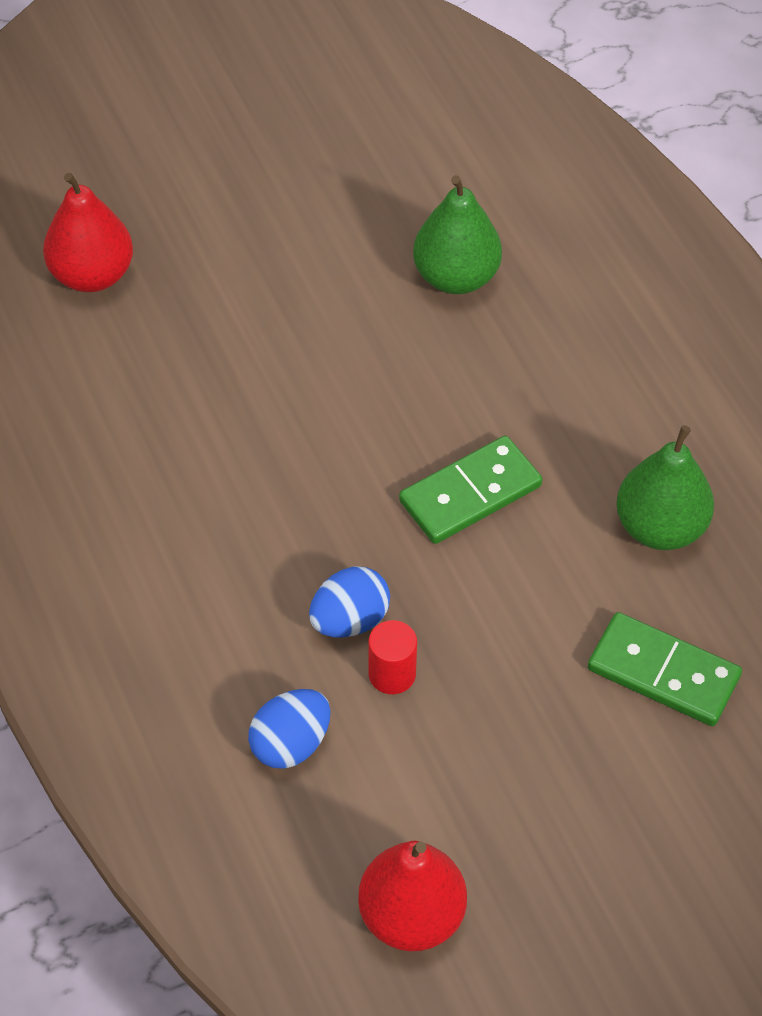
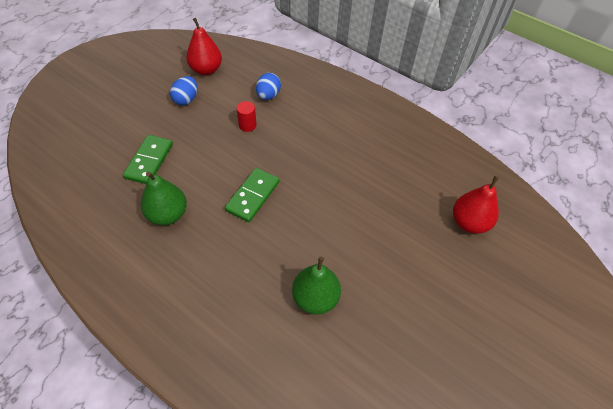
camera: 150 degrees right, 0 degrees up
blue egg [309,566,390,638] -> blue egg moved to [170,76,197,105]
green domino [588,612,742,726] -> green domino turned 75 degrees counterclockwise [123,135,173,184]

